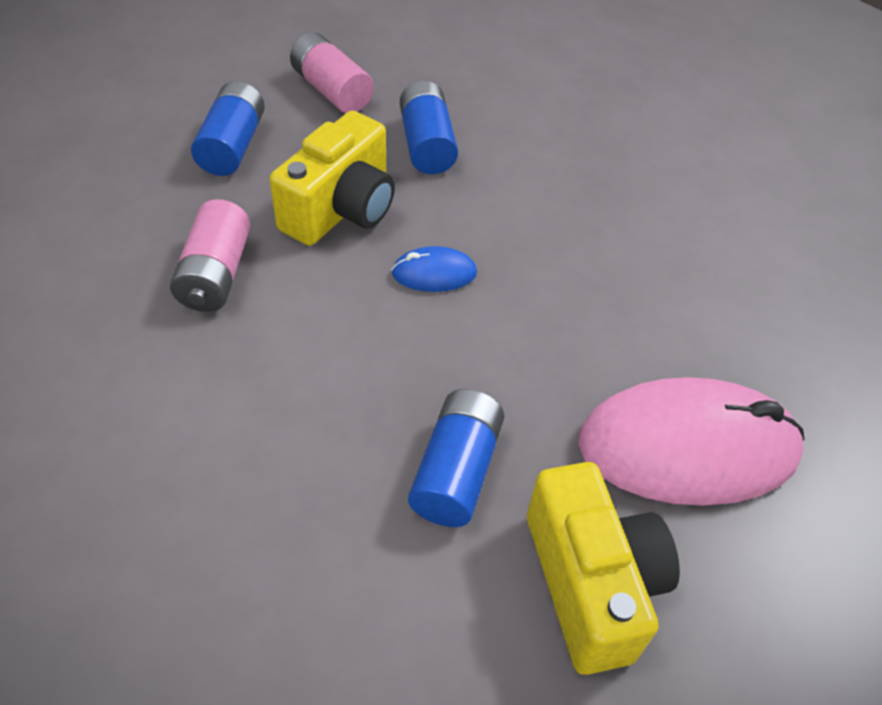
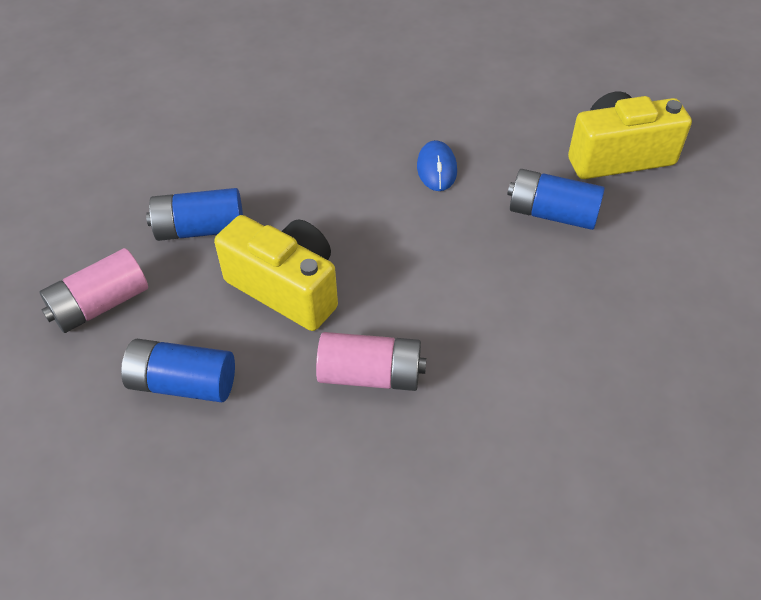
camera: 85 degrees left, 0 degrees up
blue mouse [391,246,477,292] -> blue mouse moved to [417,140,457,191]
pink mouse [578,377,805,506] -> none

